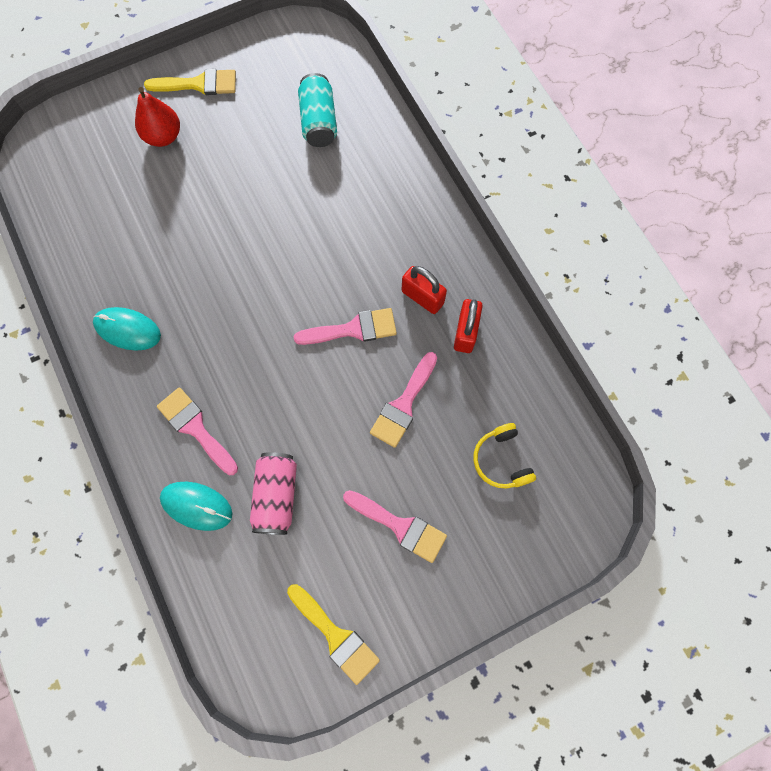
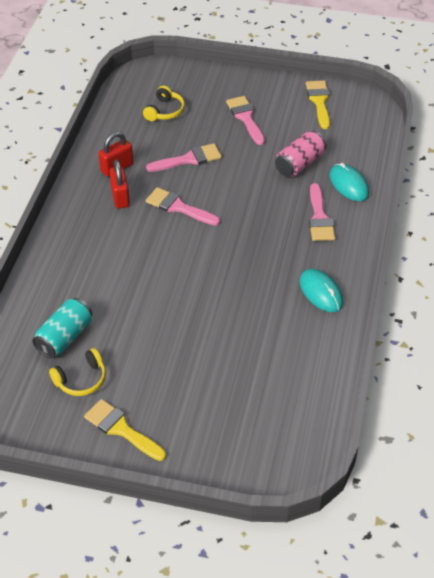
camera: 140 degrees left, 25 degrees down
red pear [135,87,180,147] -> none
none -> yellow headphones [49,348,106,396]

